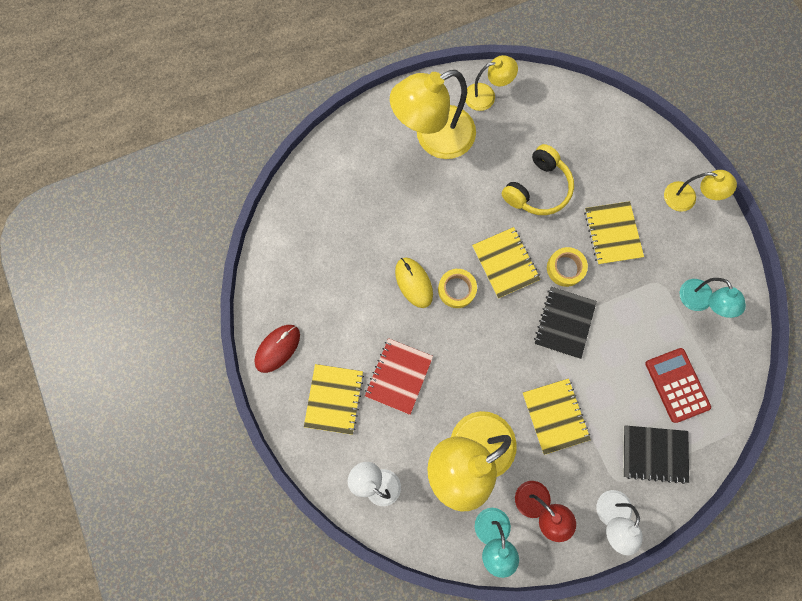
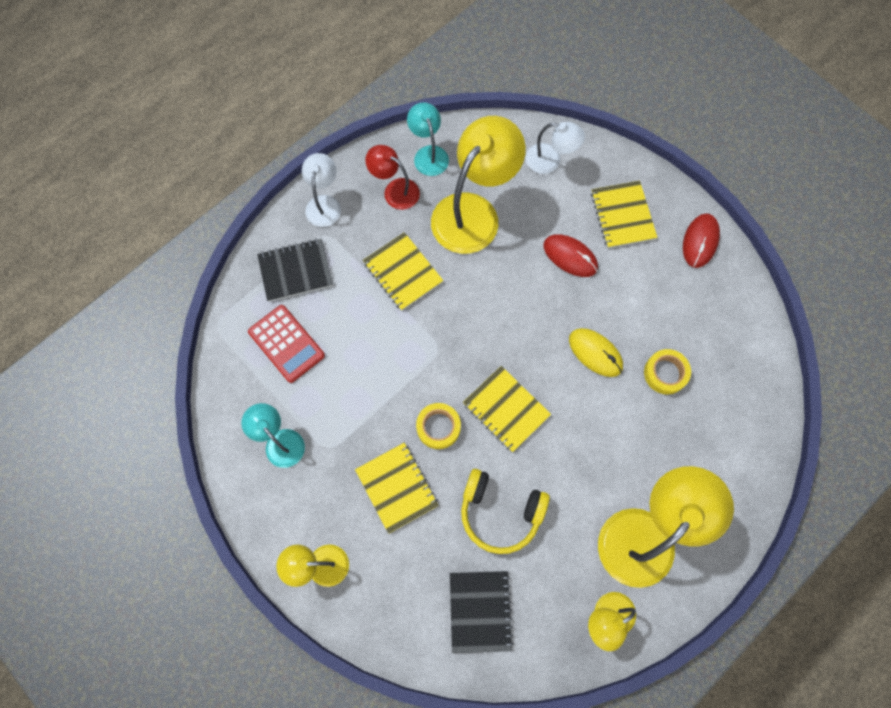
camera: 160 degrees right, 5 degrees down
red notebook [365,338,433,415] -> red mouse [543,235,598,277]
yellow tape [438,269,477,308] -> yellow tape moved to [644,349,691,394]
yellow headphones [502,144,574,215] -> yellow headphones turned 90 degrees counterclockwise [461,469,550,554]
black notebook [534,287,597,359] -> black notebook moved to [450,571,514,653]

